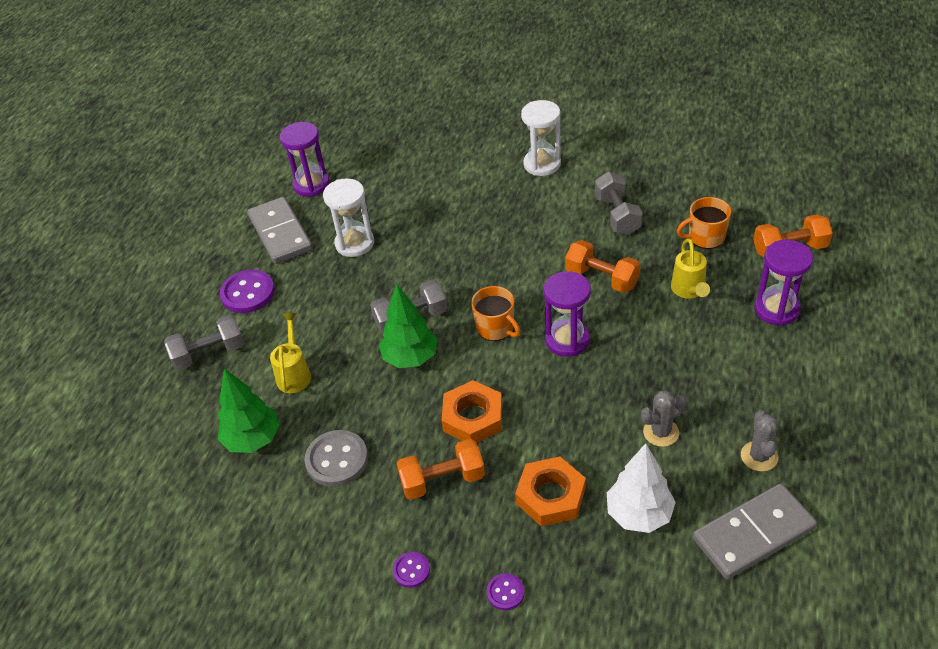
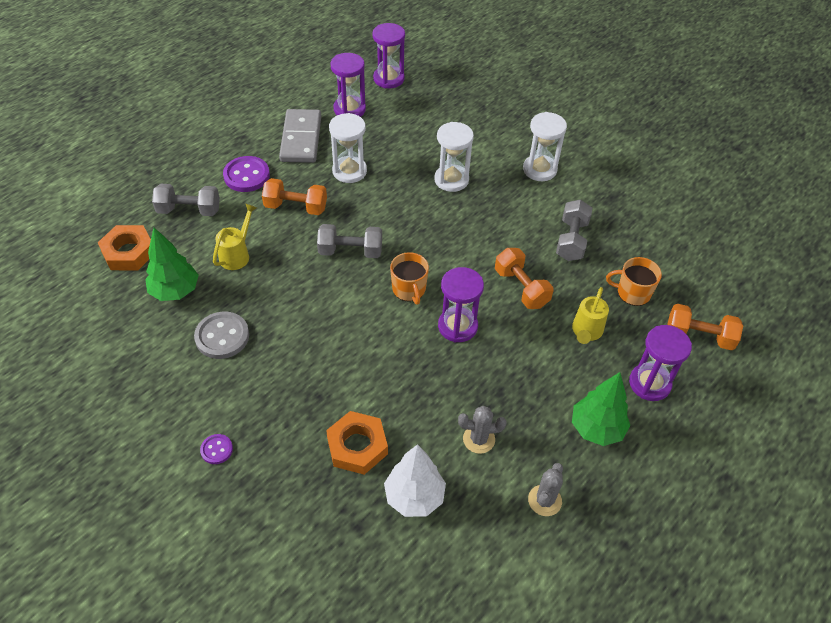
camera: 20 degrees right, 5 degrees up
green tree [379,284,437,368] -> green tree moved to [572,372,630,446]
orange dumbbell [397,439,485,500] -> orange dumbbell moved to [262,178,327,215]
orange nut [442,380,502,443] -> orange nut moved to [98,225,151,270]
purple button [486,573,525,610] -> none
grey domino [693,483,817,579] -> none
none -> purple hourglass [372,23,405,89]
none -> white hourglass [434,122,474,192]

